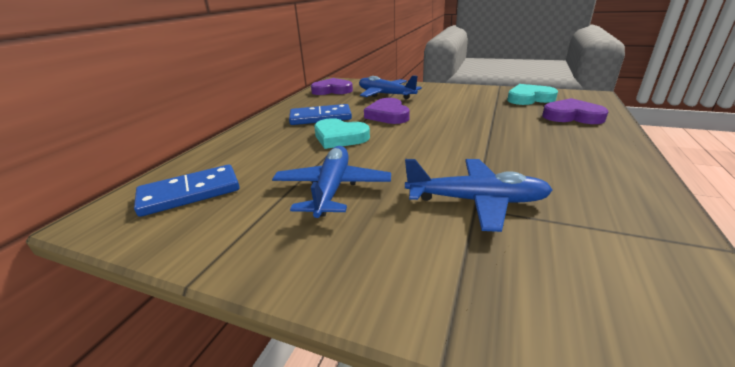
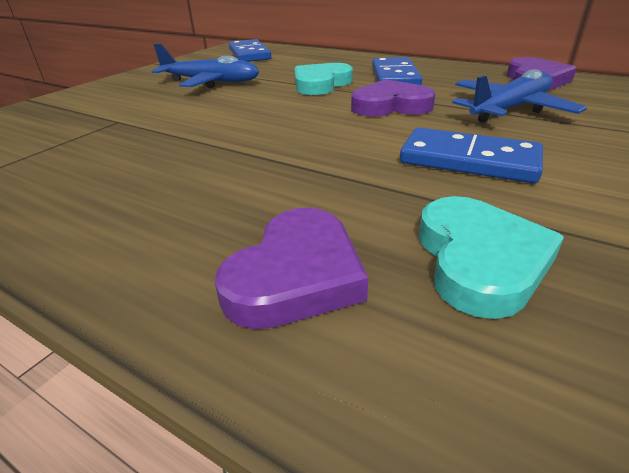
camera: 100 degrees right, 5 degrees up
blue plane [405,159,553,232] -> none
none -> blue domino [400,128,543,183]

